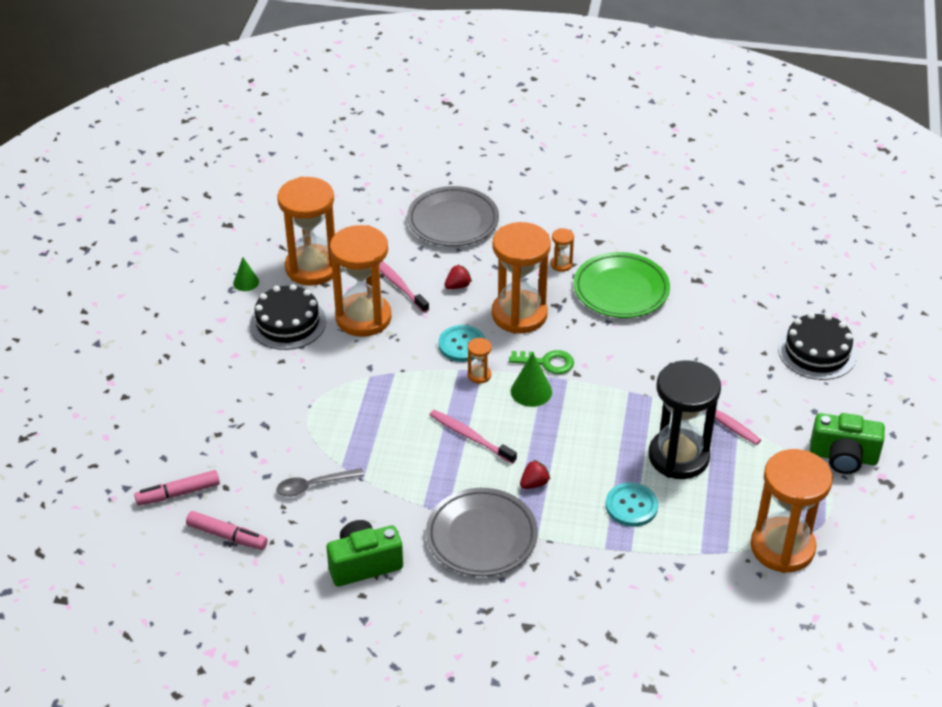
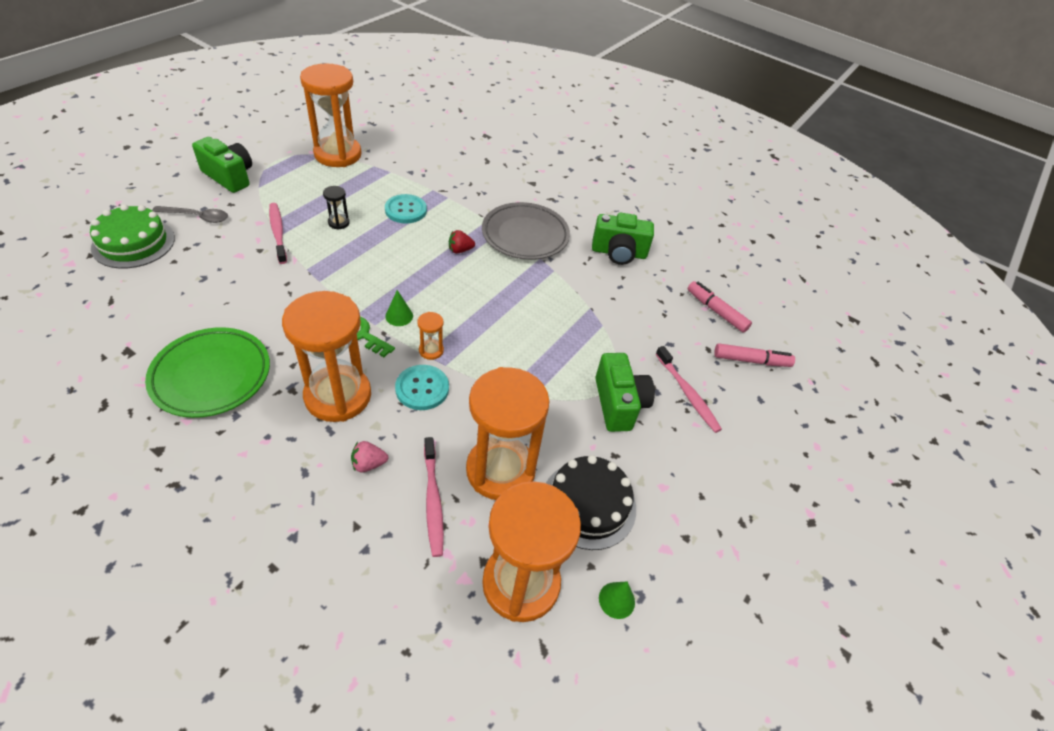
camera: 160 degrees left, 5 degrees up
grey spoon [276,468,364,497] -> grey spoon moved to [152,206,228,223]
grey plate [407,186,499,246] -> none
pink toothbrush [430,410,517,464] -> pink toothbrush moved to [656,346,722,433]
red strawberry [445,265,472,289] -> pink strawberry [351,441,388,473]
green cone [511,353,552,407] -> green cone [385,290,413,326], size x0.66
orange hourglass [551,228,574,272] -> none
black hourglass [649,360,721,479] -> black hourglass [323,186,350,230], size x0.41
black cake [778,313,857,380] -> green cake [90,204,175,268]
none -> green camera [595,353,655,432]

